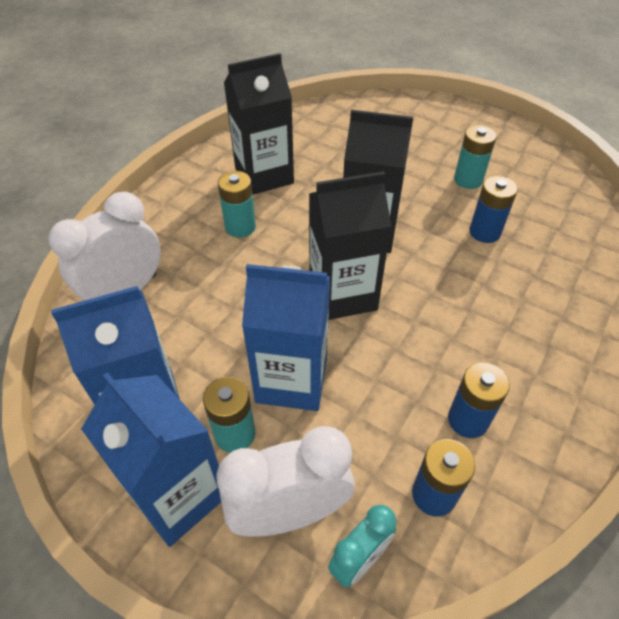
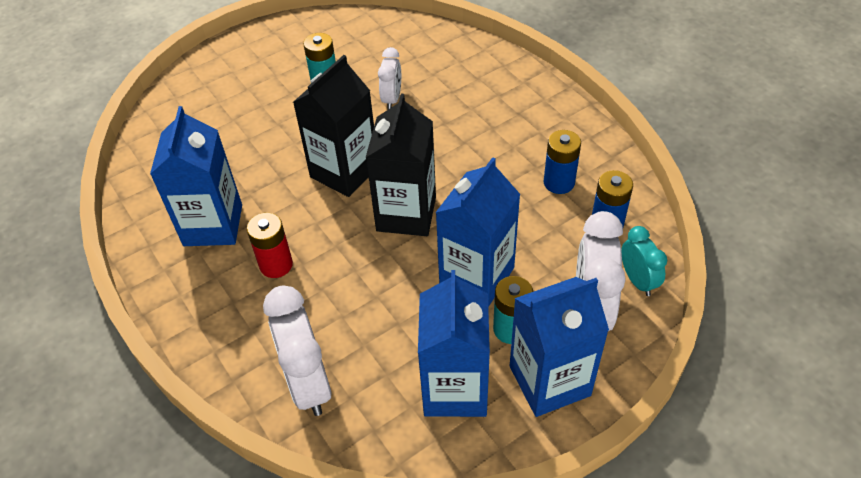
camera: 65 degrees left, 0 degrees up
turquoise battery [218,171,256,238] -> red battery [246,213,293,278]
black carton [224,53,294,195] -> blue carton [150,106,242,246]
blue battery [469,176,518,243] -> white clock [378,47,401,109]

